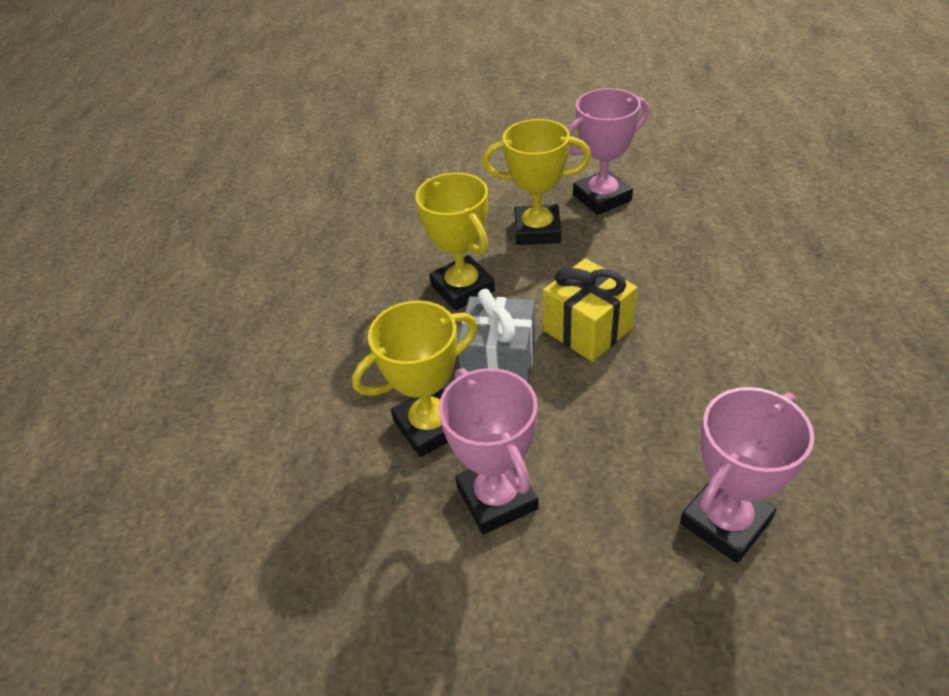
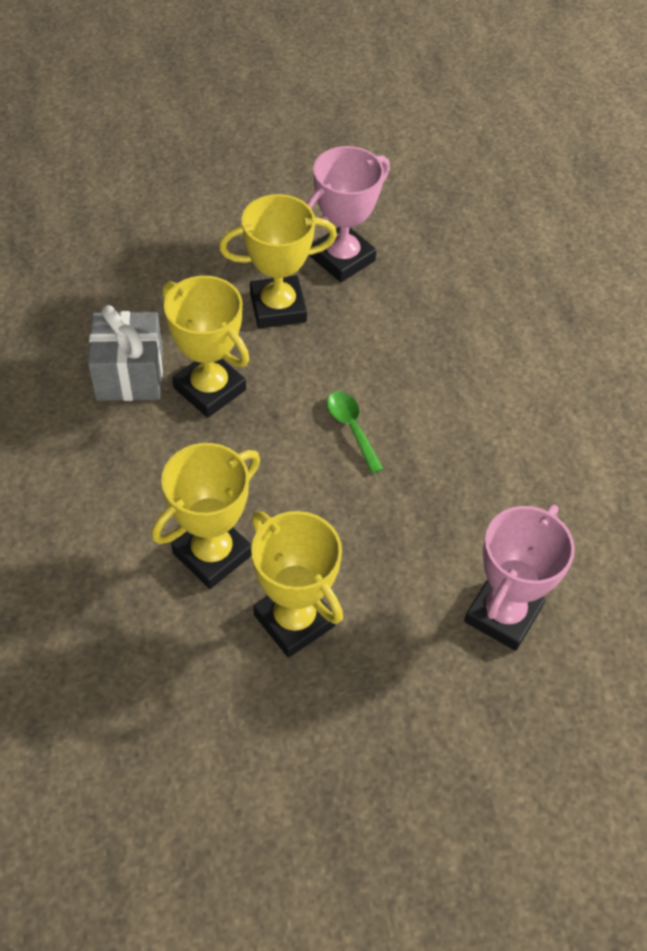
camera: 20 degrees left, 10 degrees up
pink trophy [439,368,539,534] -> yellow trophy [251,511,343,658]
grey gift [457,289,535,383] -> grey gift moved to [88,305,163,401]
yellow gift [543,258,637,362] -> green spoon [327,391,384,474]

